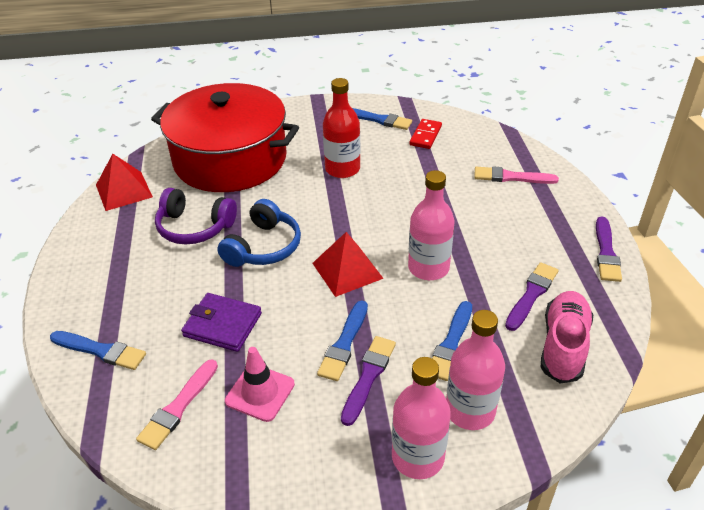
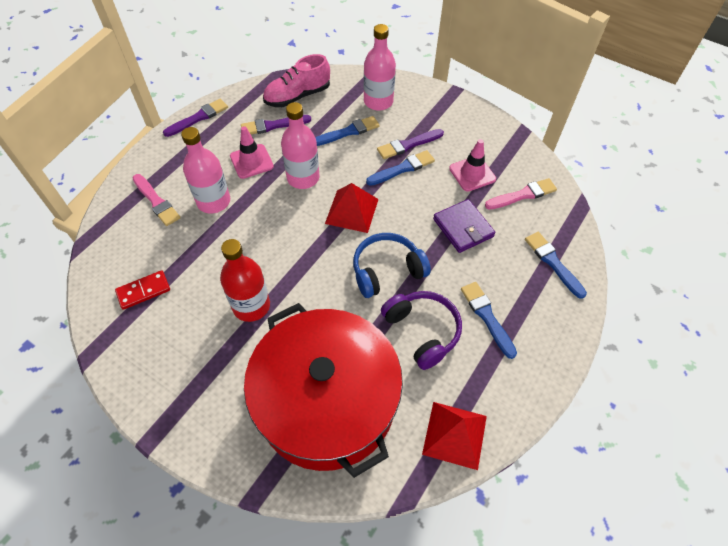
camera: 140 degrees left, 15 degrees up
blue brush [352,108,412,130] -> blue brush moved to [461,282,517,359]
pink bottle [392,357,451,479] -> pink bottle moved to [181,127,230,214]
none -> pink traffic cone [230,126,274,179]

